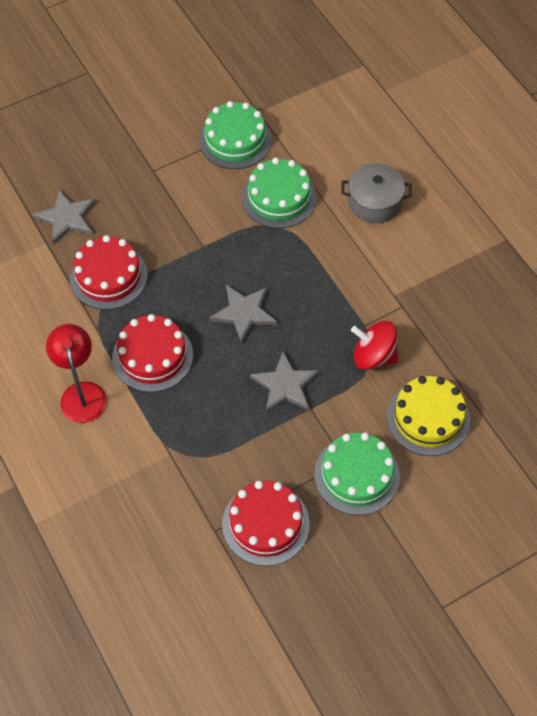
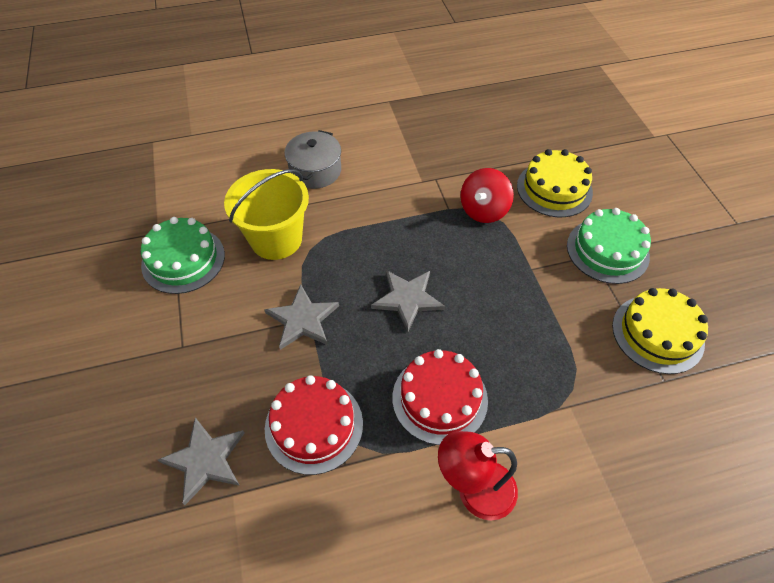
camera: 75 degrees left, 5 degrees down
red cake [222,481,310,566] -> yellow cake [612,288,708,374]
green cake [242,158,317,228] -> yellow bucket [224,169,309,260]
grey star [250,351,319,413] -> grey star moved to [264,284,339,350]

